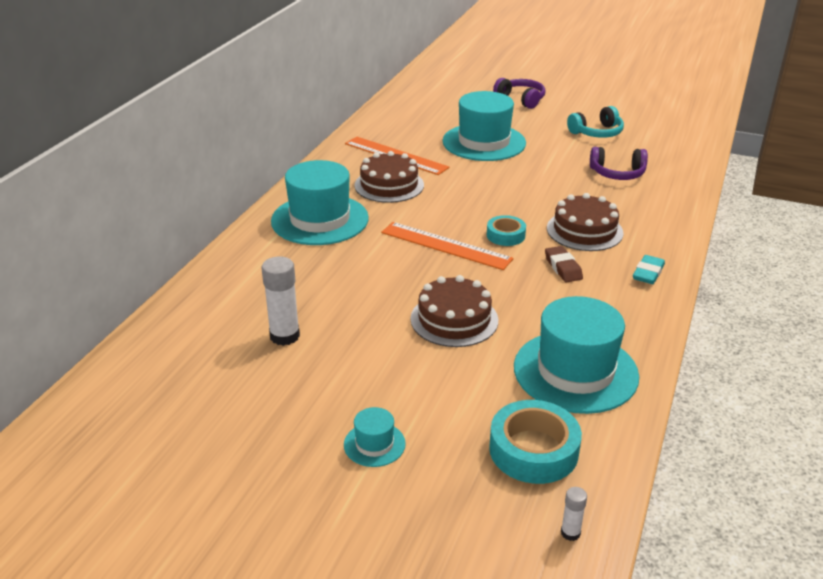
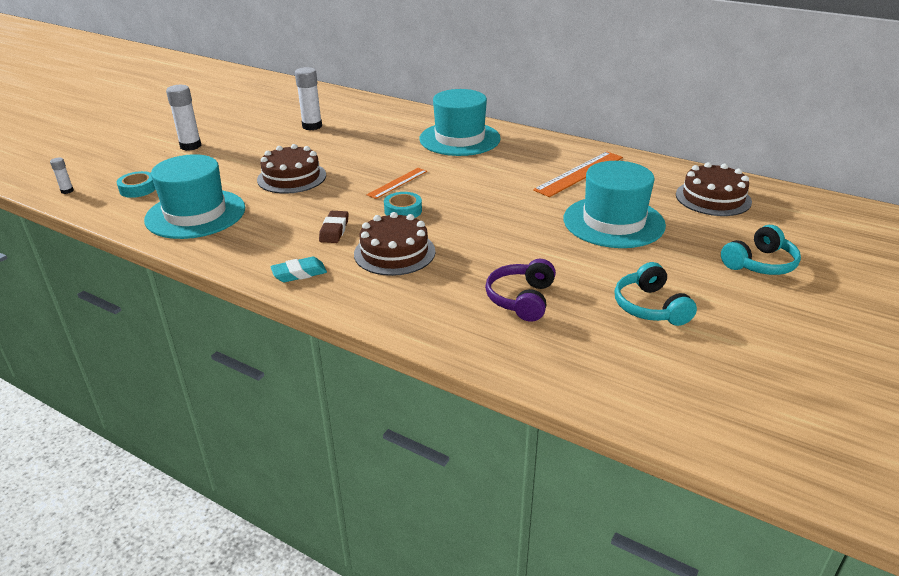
camera: 100 degrees right, 0 degrees up
turquoise hat [344,407,406,467] -> white glue stick [166,85,202,151]
brown cake [354,151,424,203] -> brown cake moved to [676,162,752,216]
orange ruler [381,222,514,270] -> orange ruler [367,168,427,199], size x0.62
turquoise tape [489,400,582,484] -> turquoise tape [117,171,156,198], size x0.60
purple headphones [493,78,545,109] -> turquoise headphones [721,225,801,275]
brown eraser [545,246,583,283] -> brown eraser turned 75 degrees counterclockwise [319,211,349,243]
turquoise eraser [633,255,665,284] -> turquoise eraser turned 60 degrees counterclockwise [270,257,327,282]

